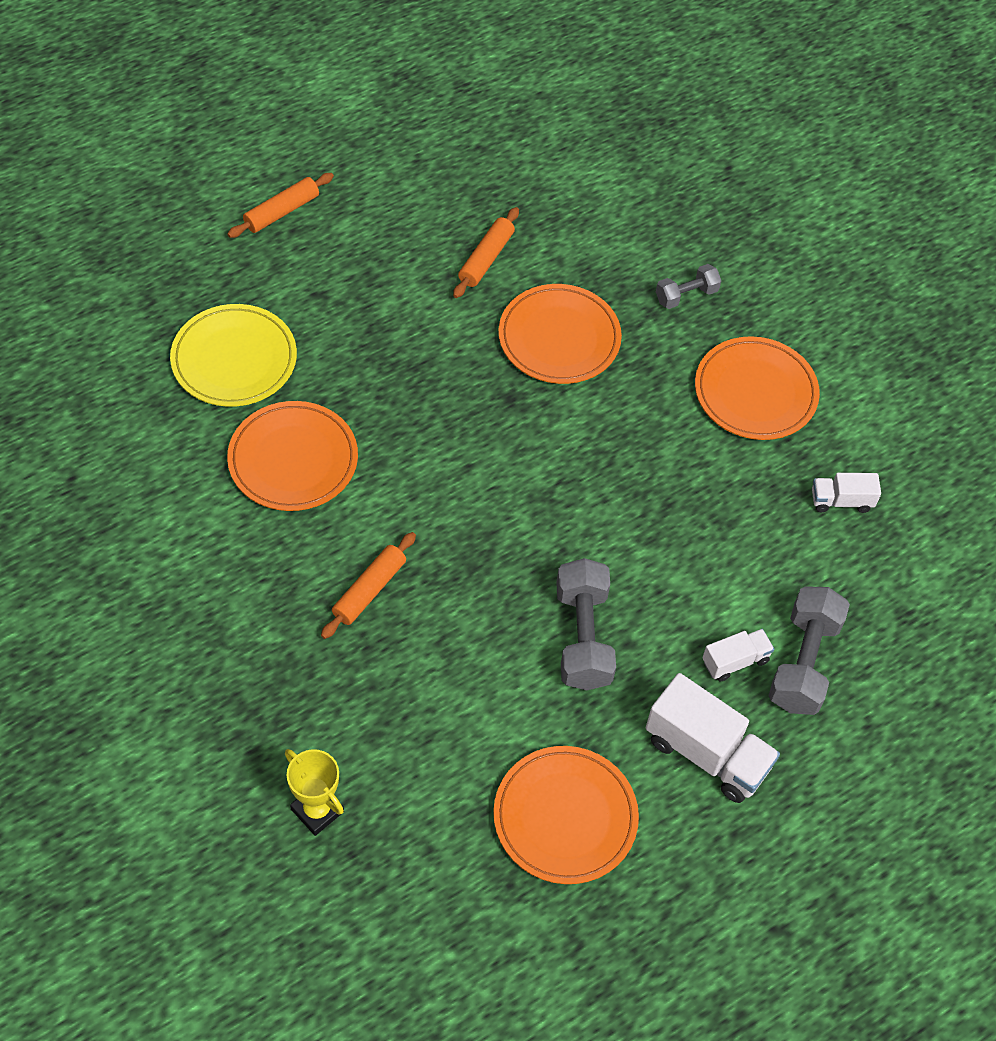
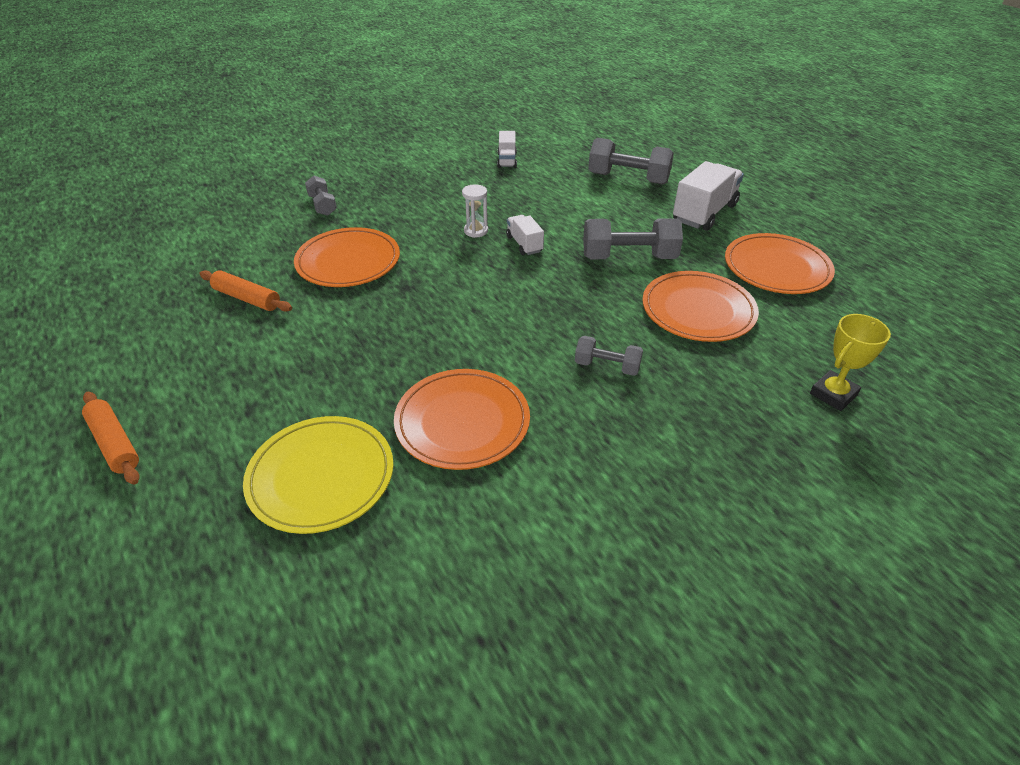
camera: 85 degrees left, 15 degrees down
orange rolling pin [321,532,416,639] -> grey dumbbell [575,336,643,376]
orange plate [695,336,820,440] -> orange plate moved to [642,271,759,342]
white truck [702,629,774,681] -> white truck moved to [506,215,544,255]
none -> white hourglass [462,184,488,238]

